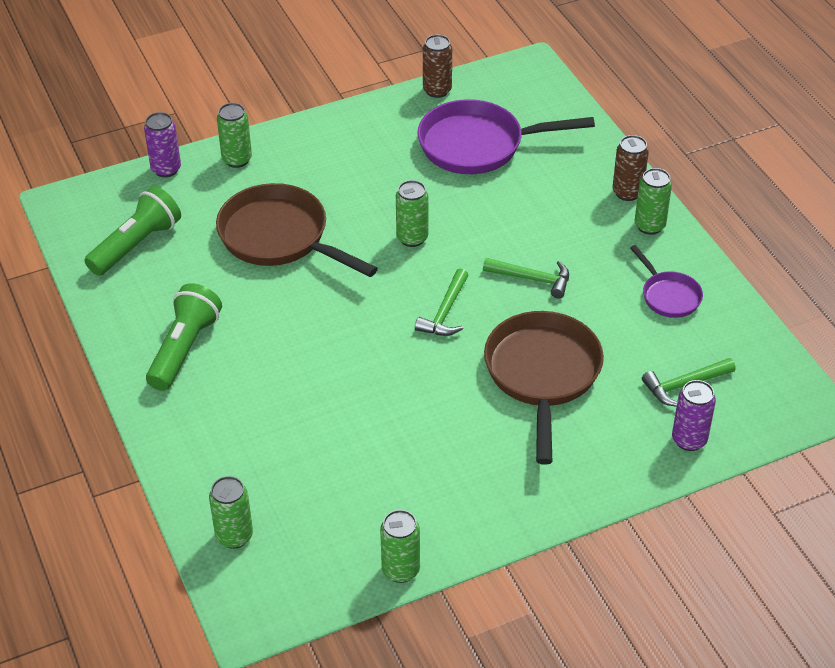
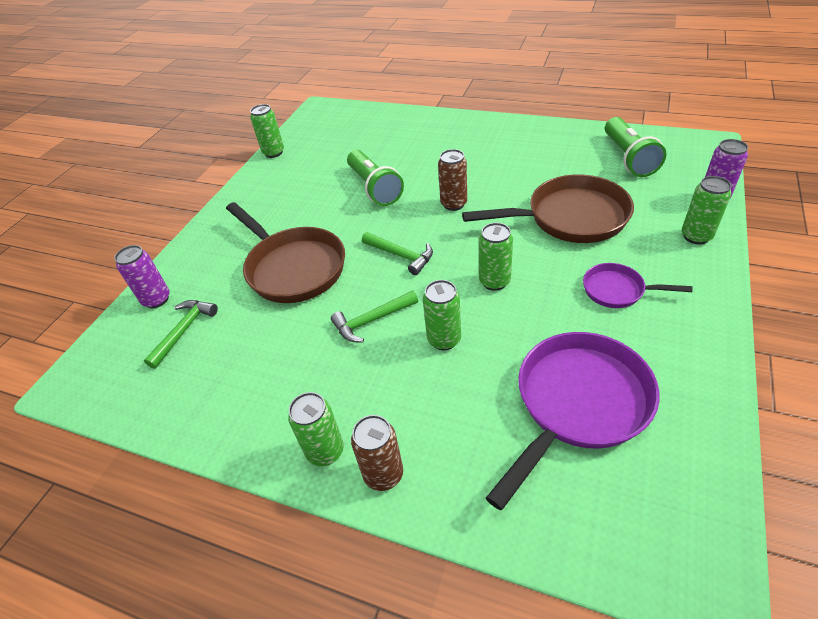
camera: 140 degrees right, 0 degrees up
green flashlight [146,283,222,391] -> green flashlight moved to [347,150,404,206]
green can [209,476,253,549] -> green can moved to [423,280,461,350]
green hammer [415,268,469,336] -> green hammer turned 150 degrees clockwise [362,232,433,275]
brown can [423,34,452,98] -> brown can moved to [438,149,467,211]
purple pan [630,245,703,318] -> purple pan moved to [583,263,693,308]

